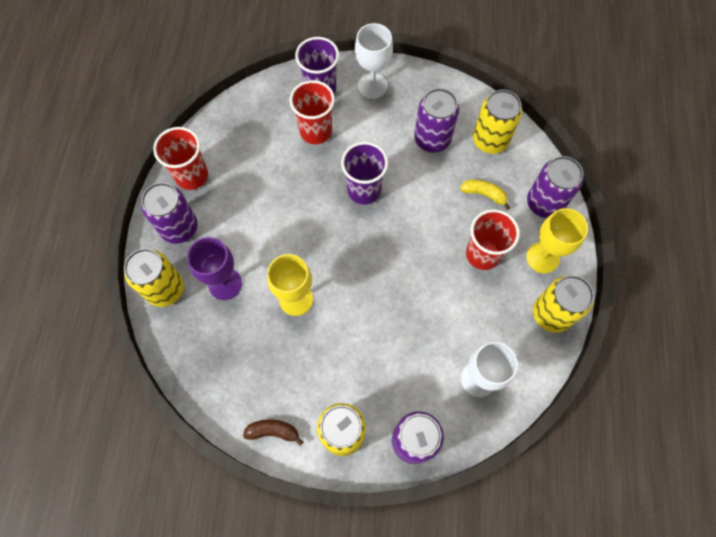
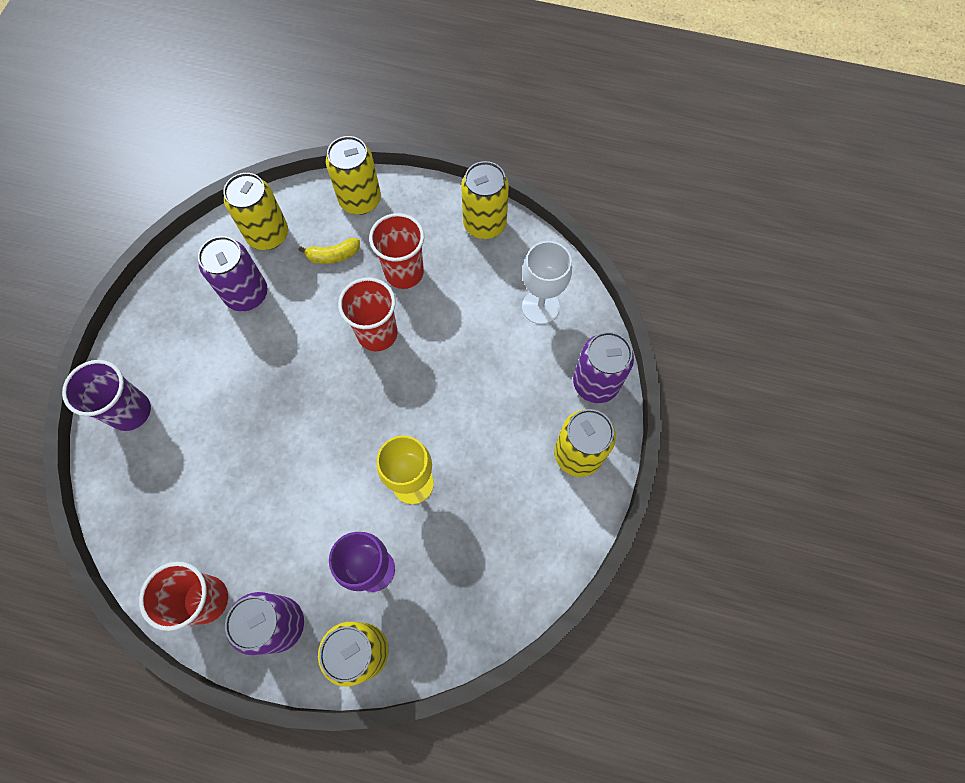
camera: 80 degrees left, 0 degrees up
brown banana [243,419,304,446] -> none
red cup [290,80,335,144] -> red cup moved to [338,277,397,351]
purple cup [341,142,388,205] -> none
white goblet [355,23,393,99] -> none
yellow banana [460,179,510,210] -> yellow banana turned 135 degrees counterclockwise [298,238,360,264]
yellow goblet [526,208,588,273] -> none
purple can [527,156,583,218] -> yellow can [326,136,381,215]

